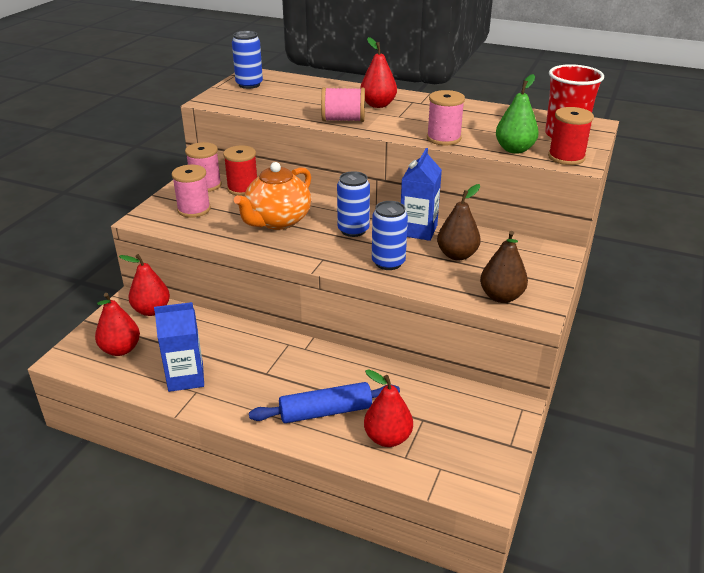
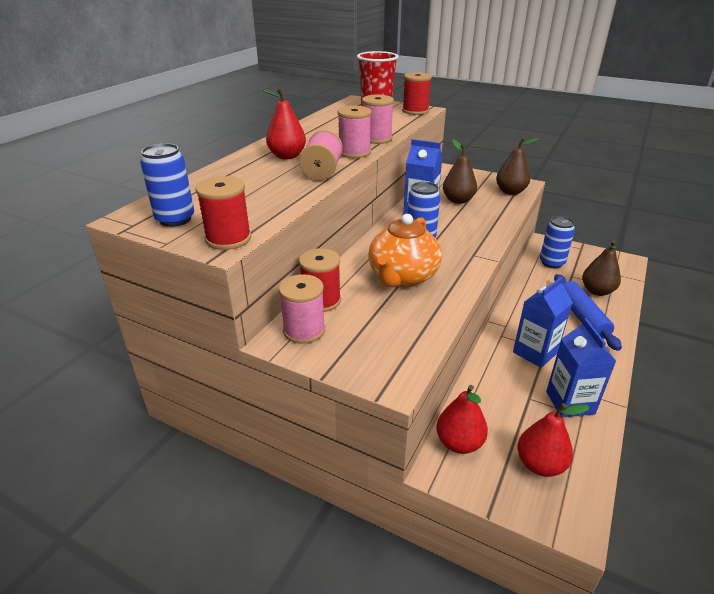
camera: 85 degrees left, 0 degrees up
pink spool [172,165,211,218] -> pink spool moved to [338,106,372,158]
orange teapot [234,162,311,230] -> orange teapot turned 75 degrees clockwise [368,214,442,288]
red pear [364,369,413,447] -> brown pear [582,240,621,296]
blue can [372,201,408,270] -> blue can moved to [540,216,575,268]
green pear [496,74,539,154] -> none
none -> red spool [196,176,251,250]
none -> blue carton [513,277,573,368]

